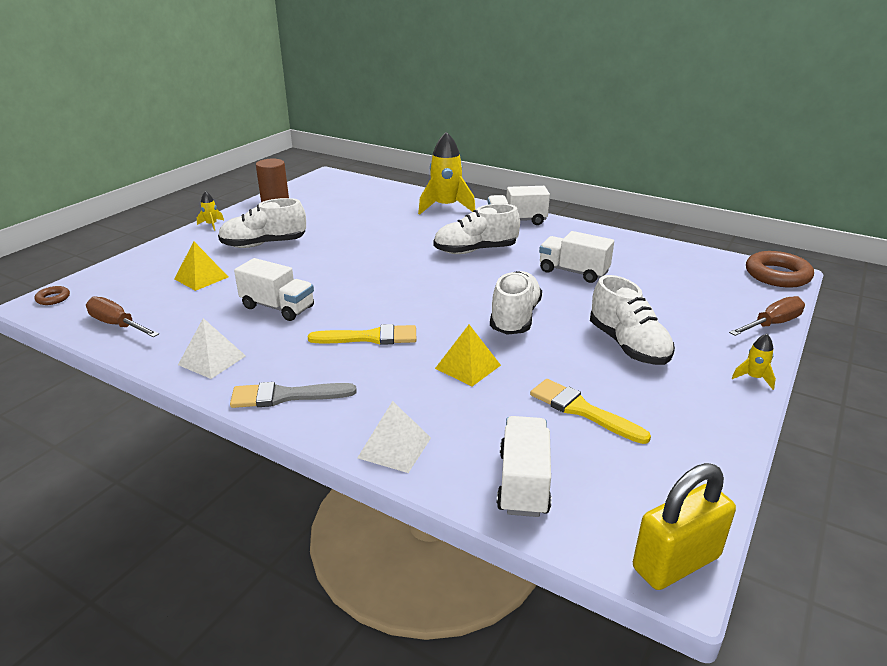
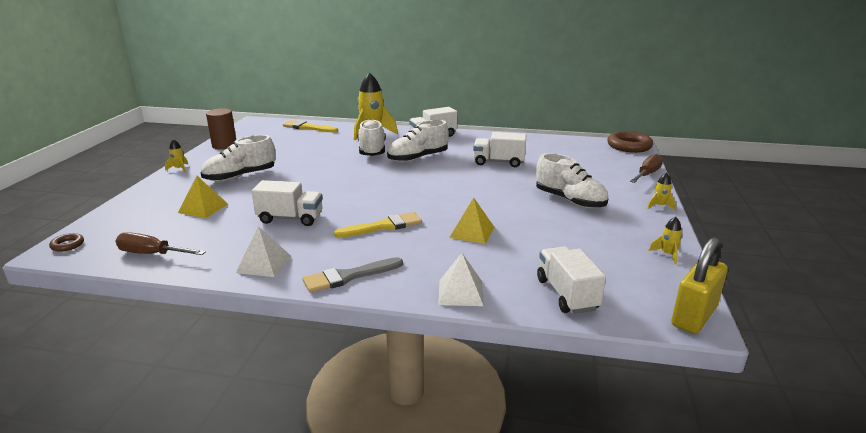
camera: 20 degrees left, 5 degrees down
white shoe [490,271,542,335] -> white shoe moved to [357,119,386,156]
yellow brush [530,379,651,444] -> yellow brush moved to [283,120,338,132]
none -> yellow rocket [649,217,682,264]

